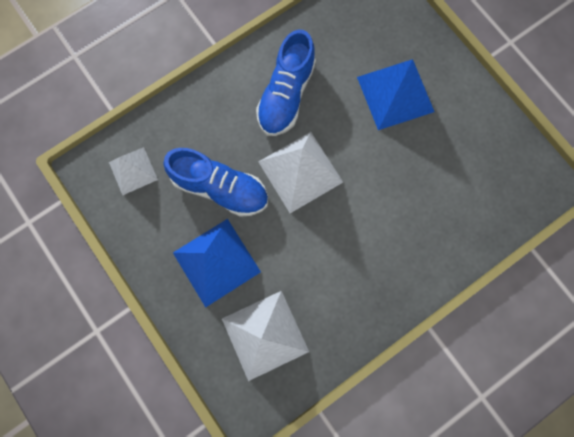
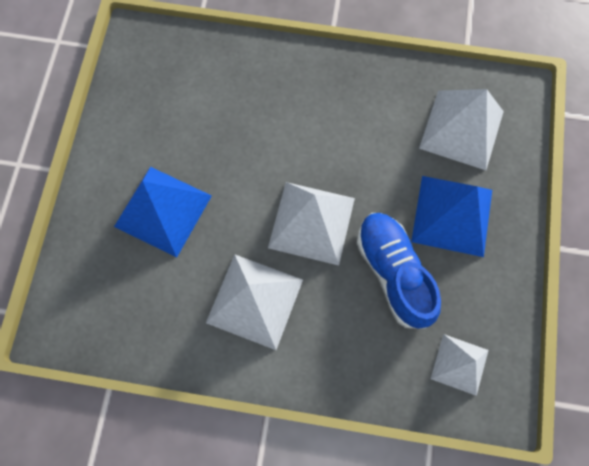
camera: 135 degrees left, 5 degrees down
blue shoe [256,29,316,136] -> white pyramid [206,254,303,350]

